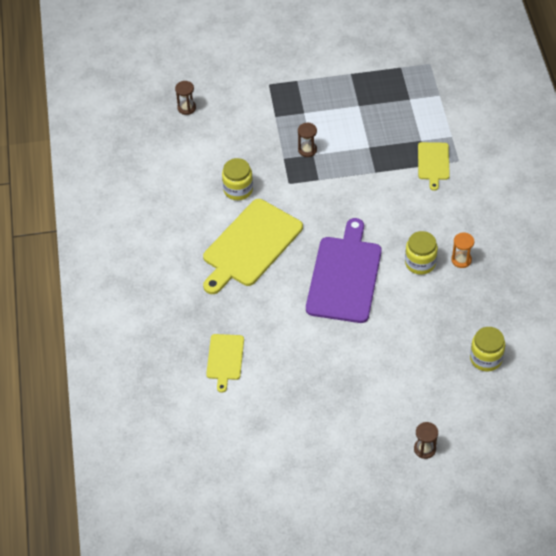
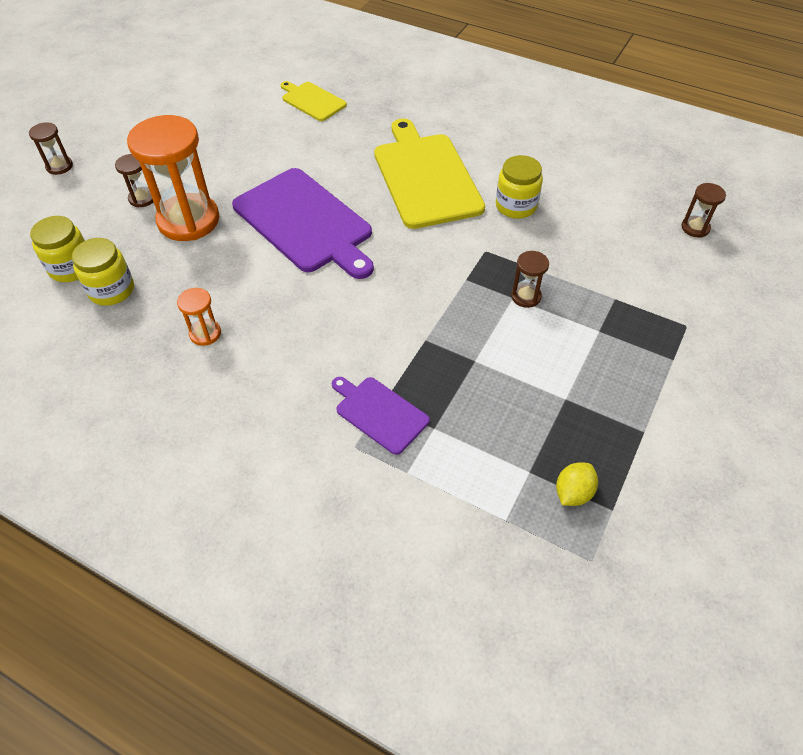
camera: 125 degrees right, 0 degrees up
yellow jar [405,231,438,275] -> yellow jar moved to [72,238,134,306]
yellow cutting board [418,142,450,191] -> purple cutting board [332,377,430,455]
none -> brown hourglass [115,154,153,207]
none -> orange hourglass [127,115,219,241]
none -> yellow lemon [556,462,598,506]

